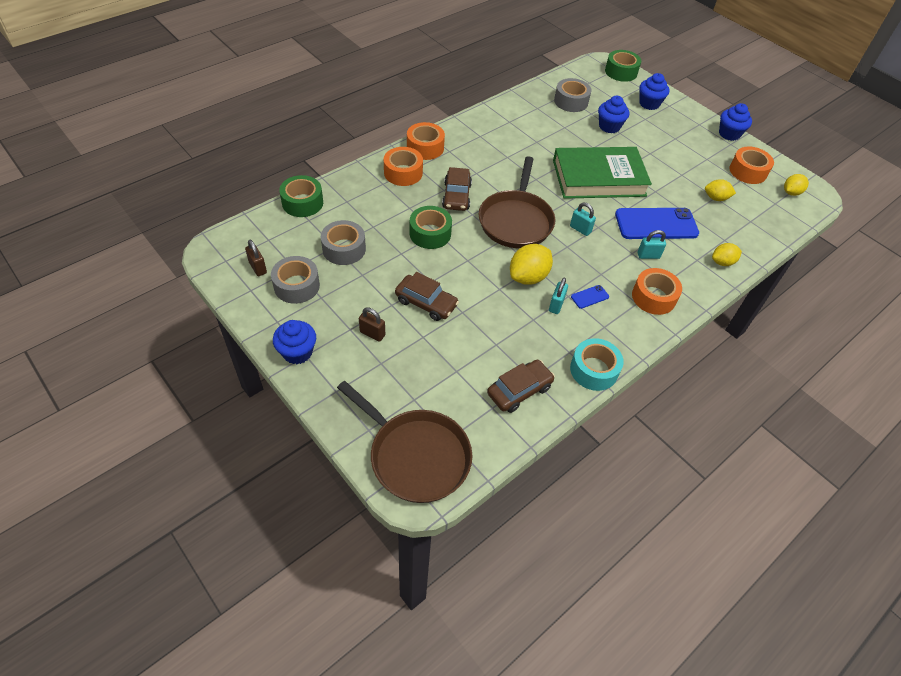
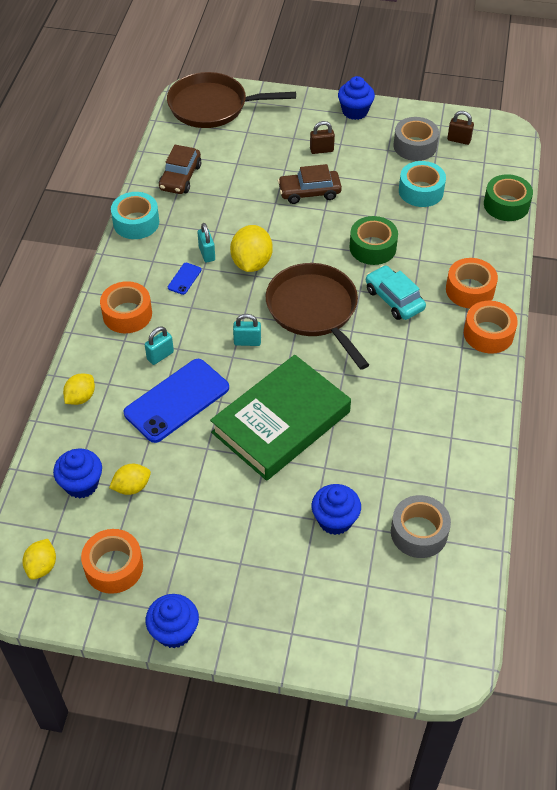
camera: 145 degrees right, 0 degrees up
grey tape [321,220,366,265] -> turquoise tape [399,161,446,207]
brown car [442,167,472,211] -> turquoise car [366,265,426,320]
green tape [605,50,641,82] -> none
blue cupcake [639,73,669,110] -> blue cupcake moved to [53,449,102,498]

